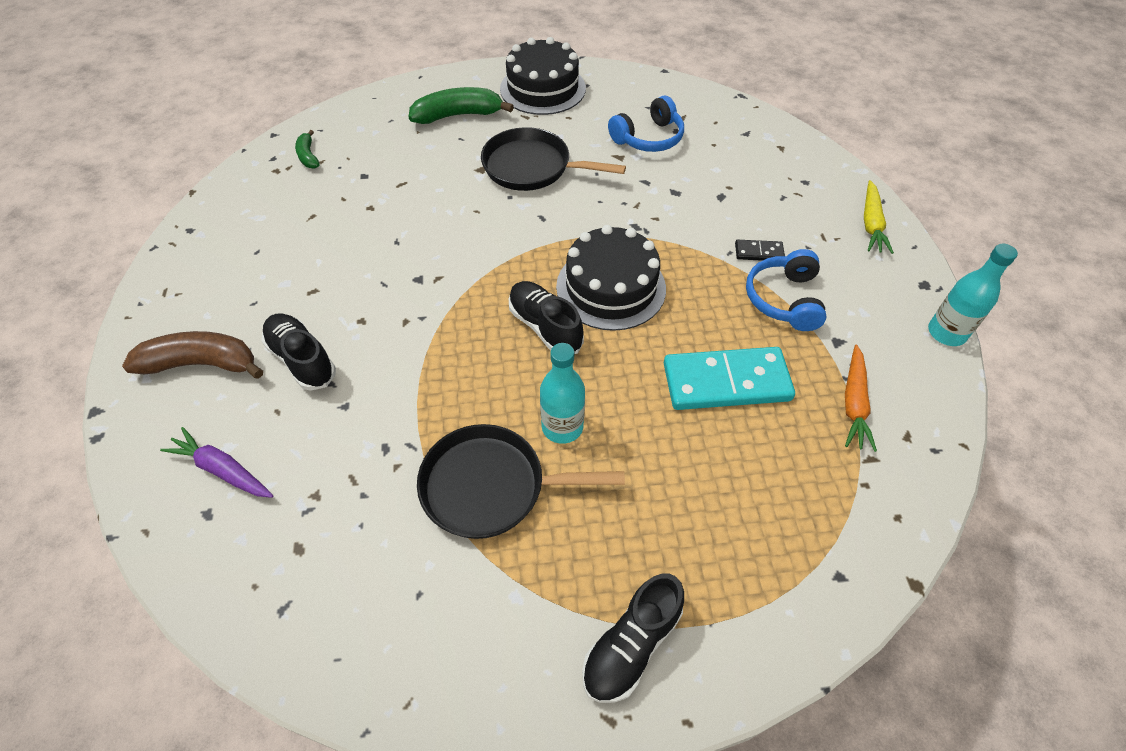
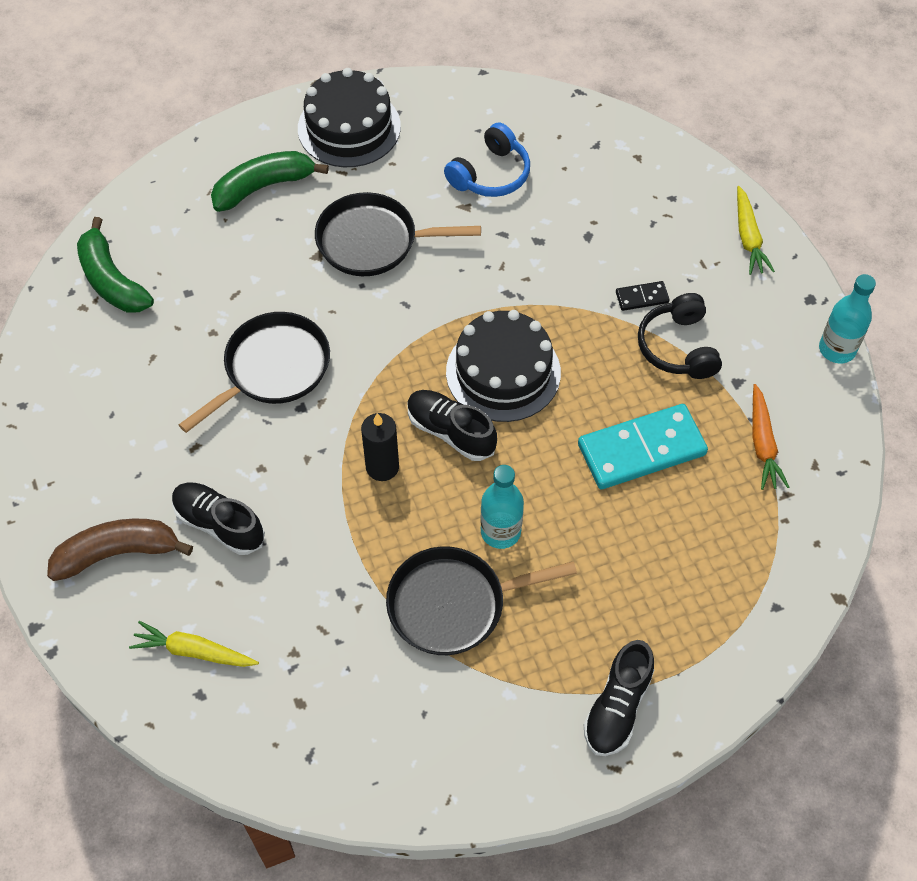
camera: 15 degrees left, 5 degrees up
purple carrot [160,427,273,498] -> yellow carrot [129,621,259,667]
green banana [295,130,320,169] -> green banana [77,217,154,312], size x1.89
blue headphones [746,249,826,331] -> black headphones [638,293,722,379]
none -> black pan [179,312,330,433]
none -> black candle [361,413,399,481]

